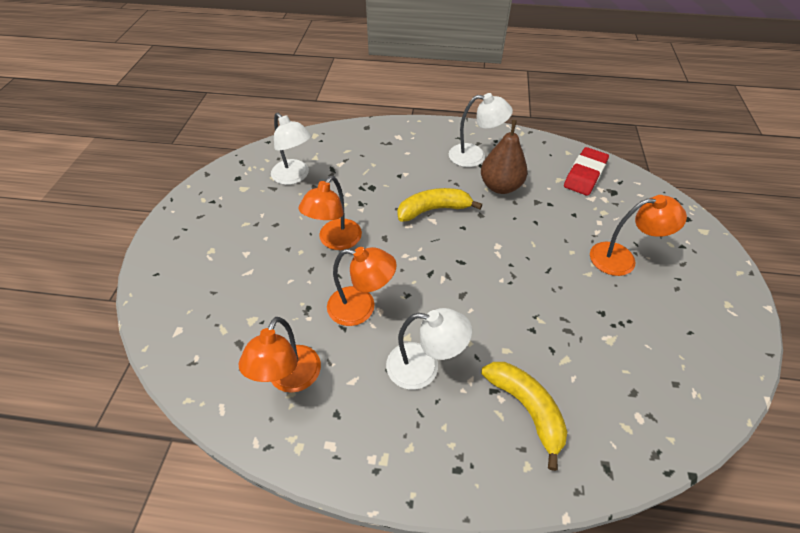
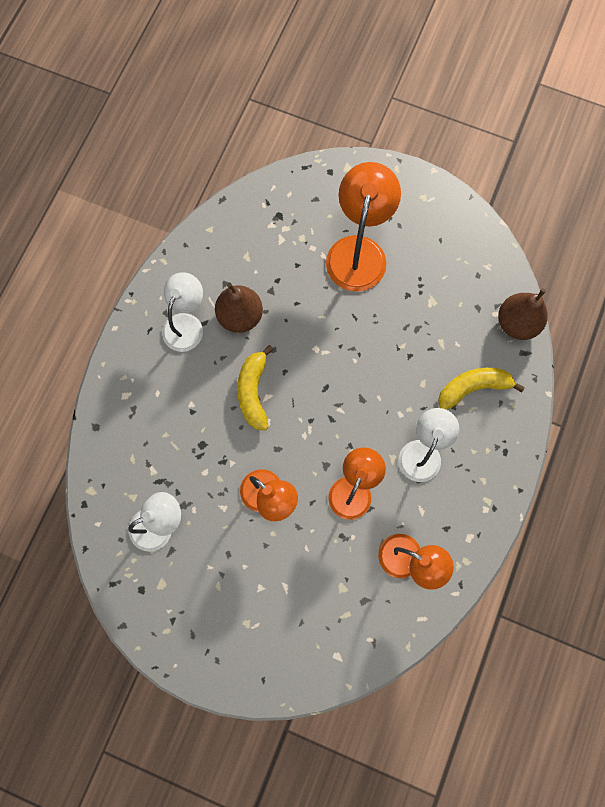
camera: 75 degrees left, 25 degrees up
red eraser [564,147,609,196] -> none
orange lamp [590,195,687,276] -> orange lamp [326,162,401,292], size x1.52
none -> brown pear [498,288,548,340]

